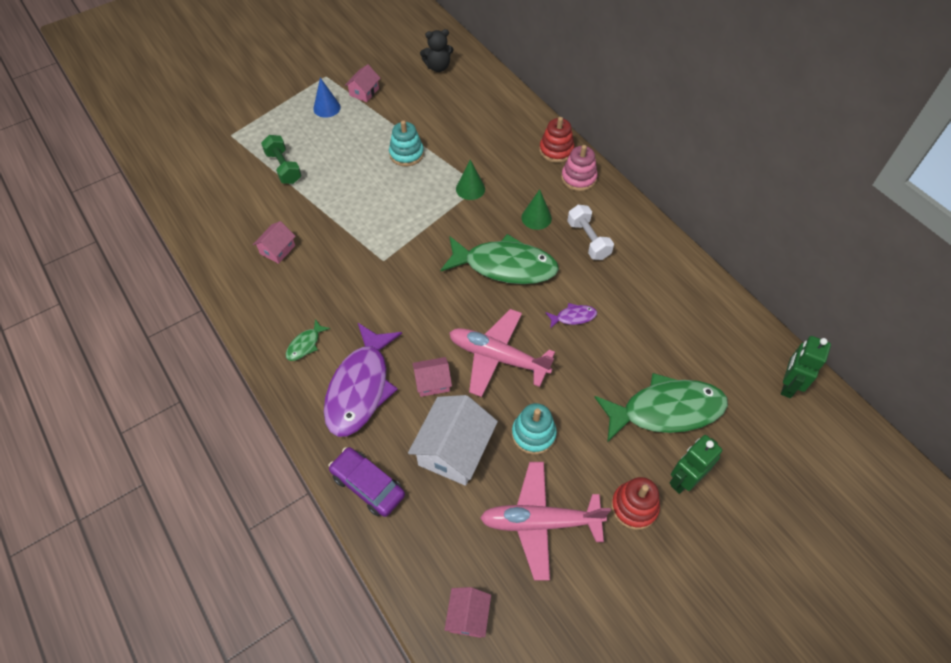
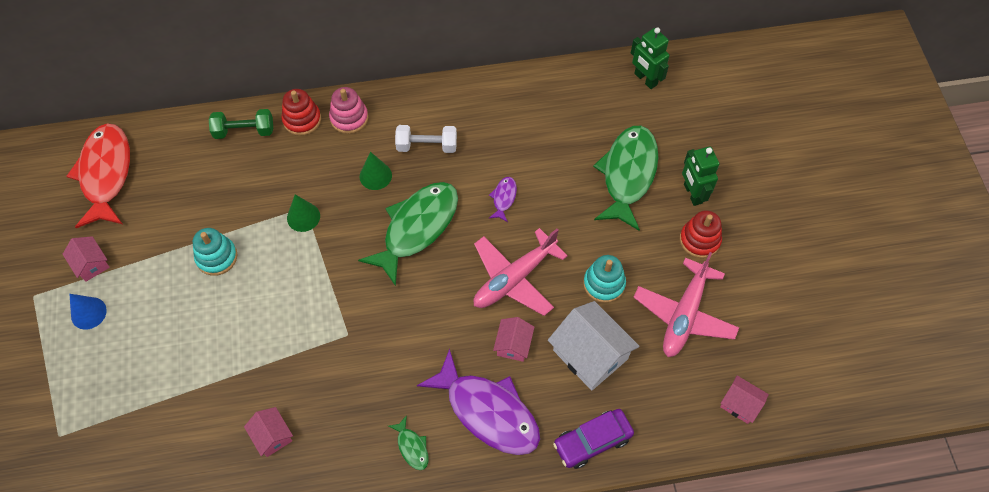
camera: 65 degrees left, 5 degrees up
green dumbbell [261,135,302,184] -> green dumbbell moved to [209,109,273,139]
black teddy bear [420,29,454,72] -> red fish [66,123,130,228]

